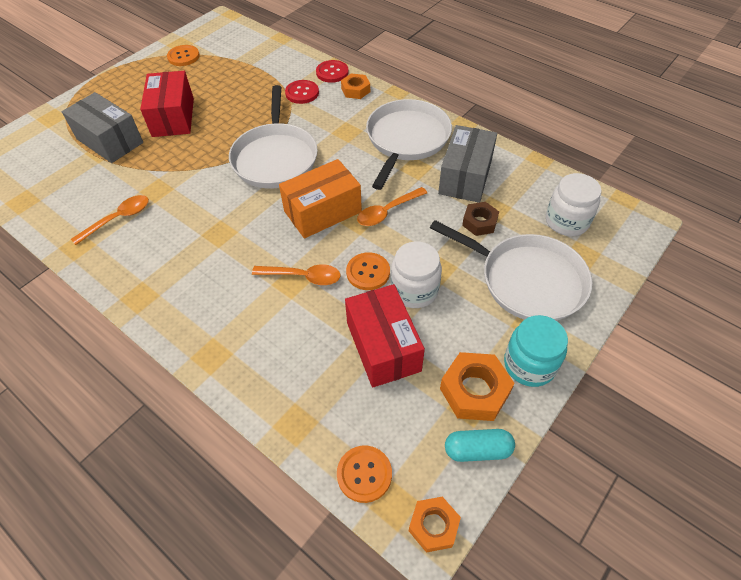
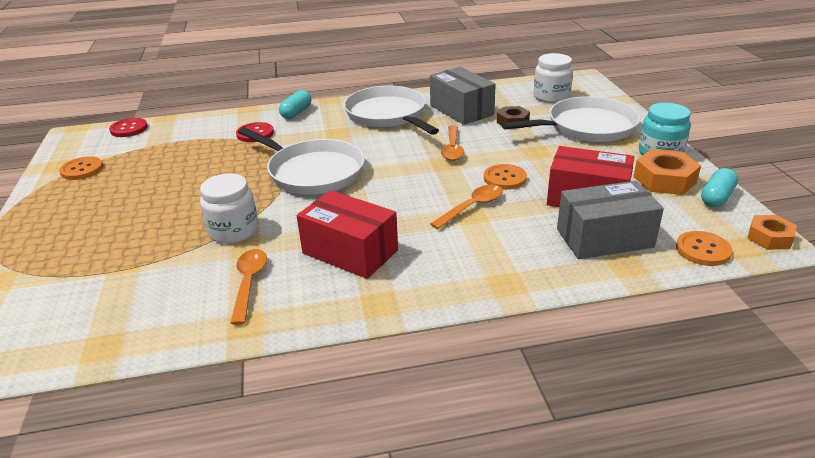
camera: 50 degrees left, 20 degrees down
grey box [62,92,143,163] -> grey box moved to [557,181,664,259]
red box [140,71,194,137] -> red box moved to [297,190,398,279]
orange box [279,159,362,239] -> none
red button [316,60,349,83] -> red button moved to [109,118,148,137]
orange nut [341,73,370,99] -> turquoise capsule [279,90,311,119]
white jar [391,241,442,308] -> white jar moved to [200,173,258,244]

